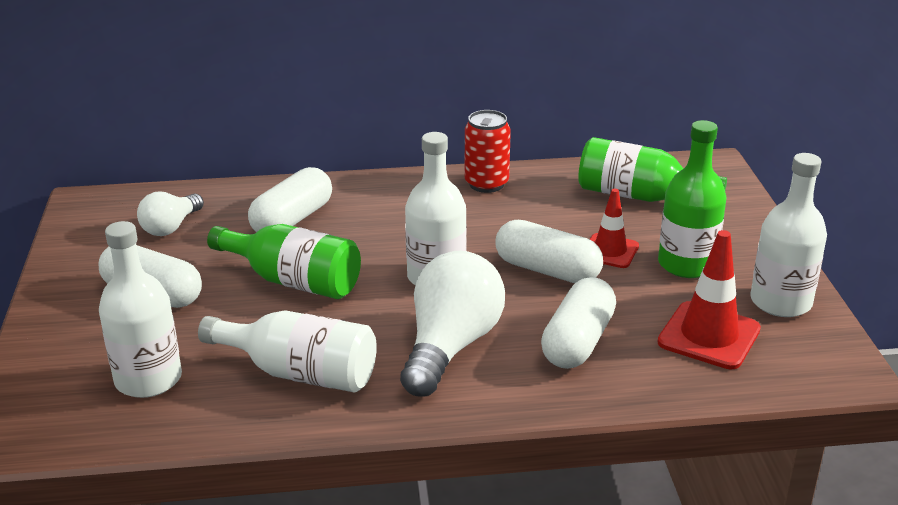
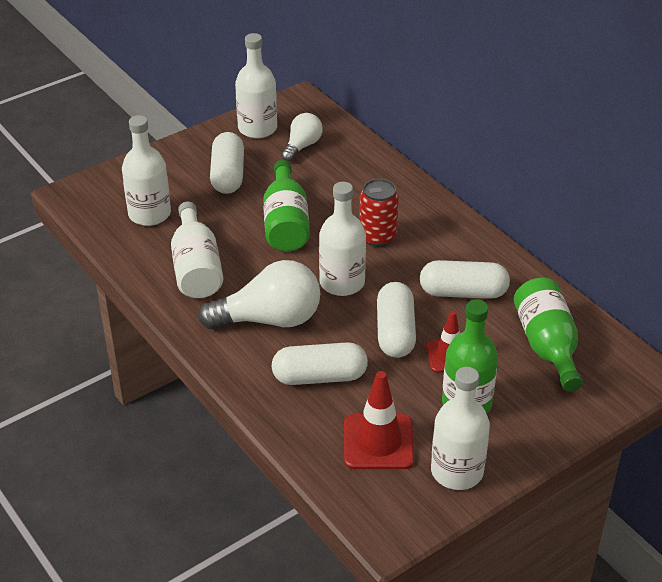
camera: 60 degrees right, 10 degrees up
white light bulb [137,192,204,236] -> white light bulb turned 120 degrees clockwise [281,113,323,162]
white capsule [248,167,332,232] -> white capsule moved to [420,260,510,299]
red can [465,110,511,193] -> red can moved to [359,179,399,247]
none -> white bottle [235,33,277,138]

